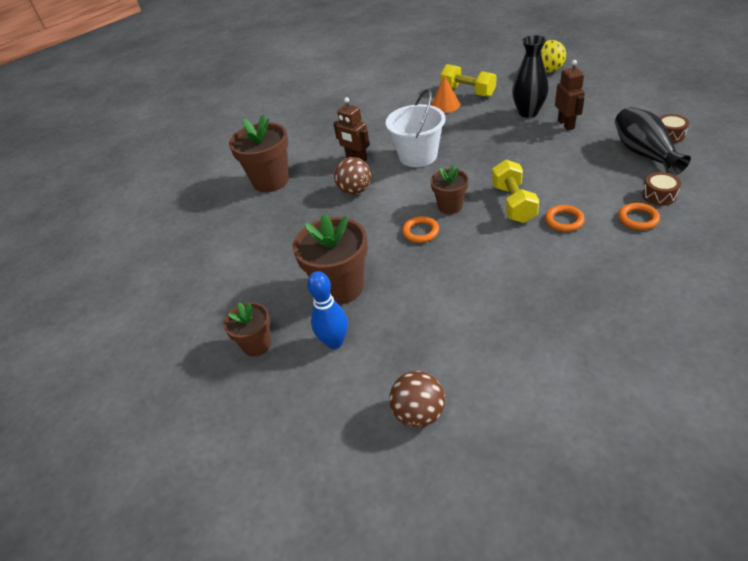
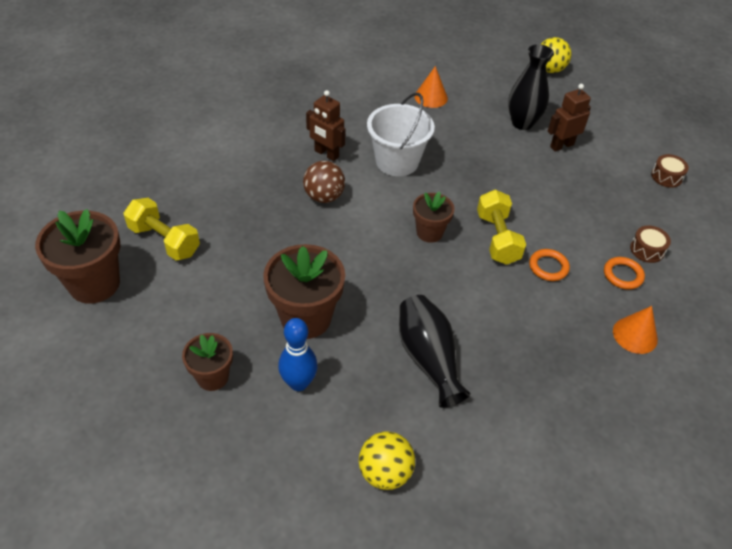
camera: 10 degrees left, 5 degrees up
brown flower pot [229,115,289,192] -> brown flower pot moved to [35,209,120,304]
brown ball [389,371,445,428] -> yellow ball [359,431,415,490]
orange ring [402,216,439,243] -> none
yellow dumbbell [440,64,497,97] -> yellow dumbbell moved to [124,198,200,261]
brown robot [555,60,585,131] -> brown robot turned 105 degrees counterclockwise [548,84,591,152]
black vase [615,107,691,176] -> black vase moved to [399,295,470,408]
none -> orange cone [613,306,658,354]

